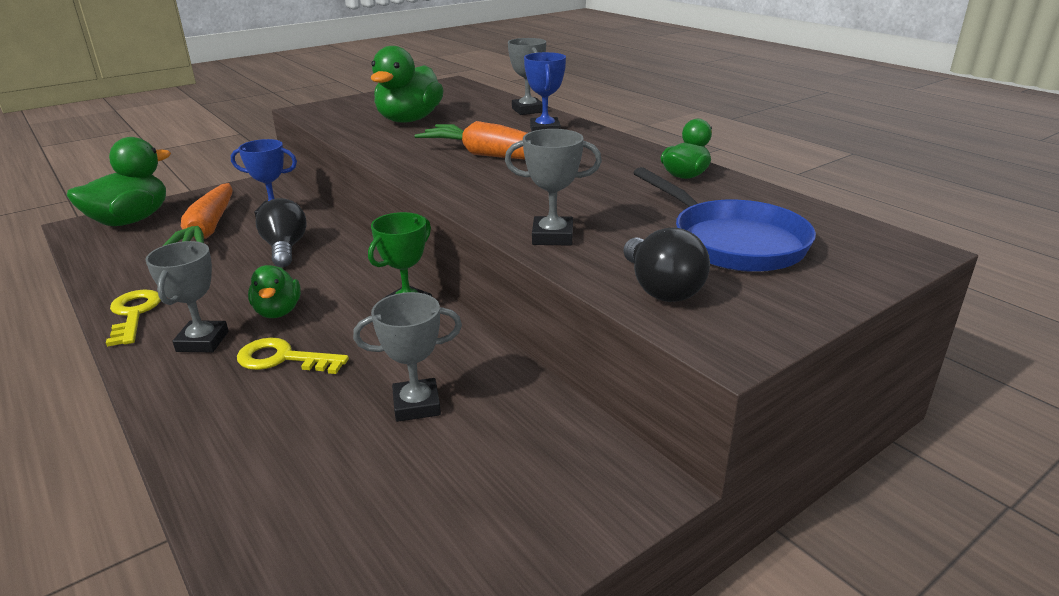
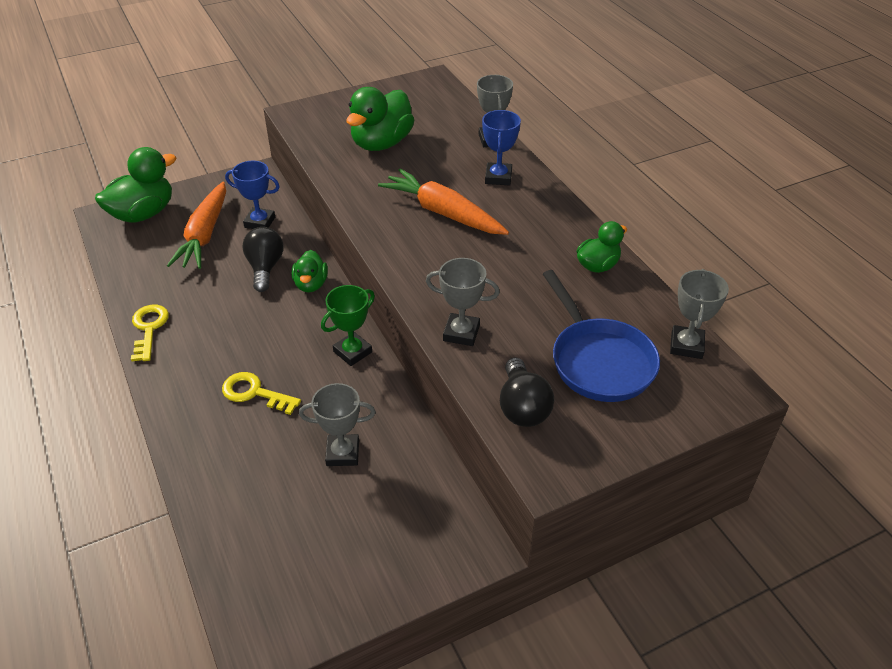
camera: 10 degrees right, 15 degrees up
grey trophy [145,241,229,352] -> grey trophy moved to [670,269,729,359]
green duck [248,265,301,318] -> green duck moved to [292,250,328,292]

